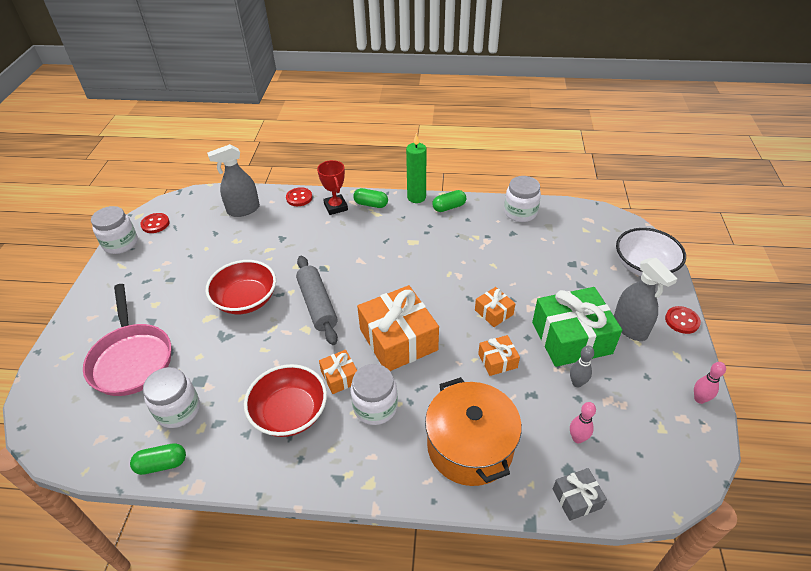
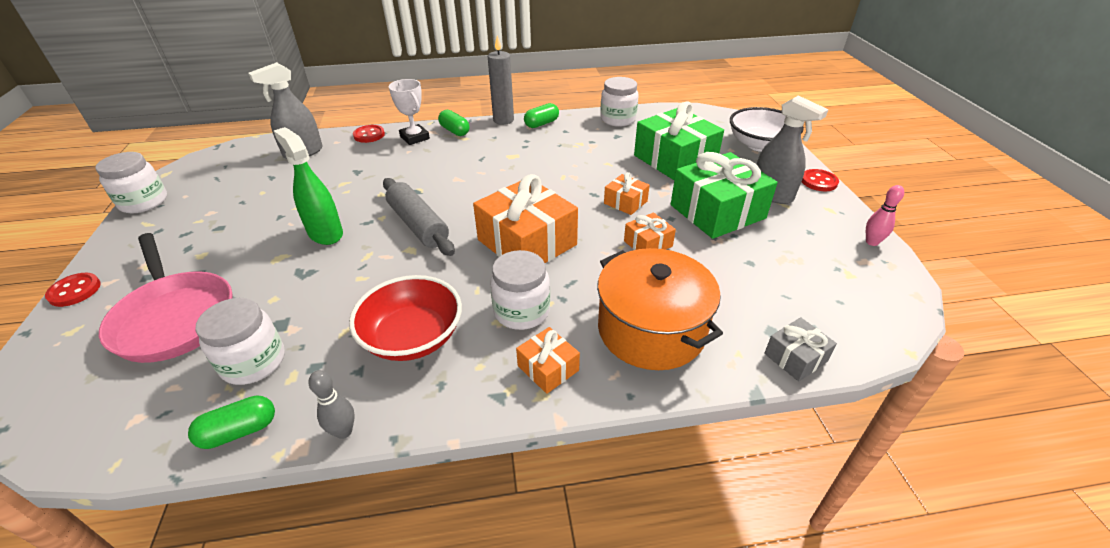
camera: 15 degrees left, 5 degrees down
red button [140,213,170,233] -> red button moved to [45,273,101,307]
red bowl [205,260,276,314] -> green spray bottle [274,127,343,245]
red trophy [317,160,348,215] -> white trophy [389,79,430,145]
orange gift [319,350,357,394] -> orange gift moved to [516,327,580,394]
green capsule [353,188,388,208] -> green capsule turned 45 degrees clockwise [438,110,470,136]
green candle [406,133,427,203] -> grey candle [488,35,514,125]
grey bowling pin [570,346,594,387] -> grey bowling pin moved to [308,370,355,439]
pink bowling pin [570,402,596,443] -> none
none -> green gift [634,102,724,180]

